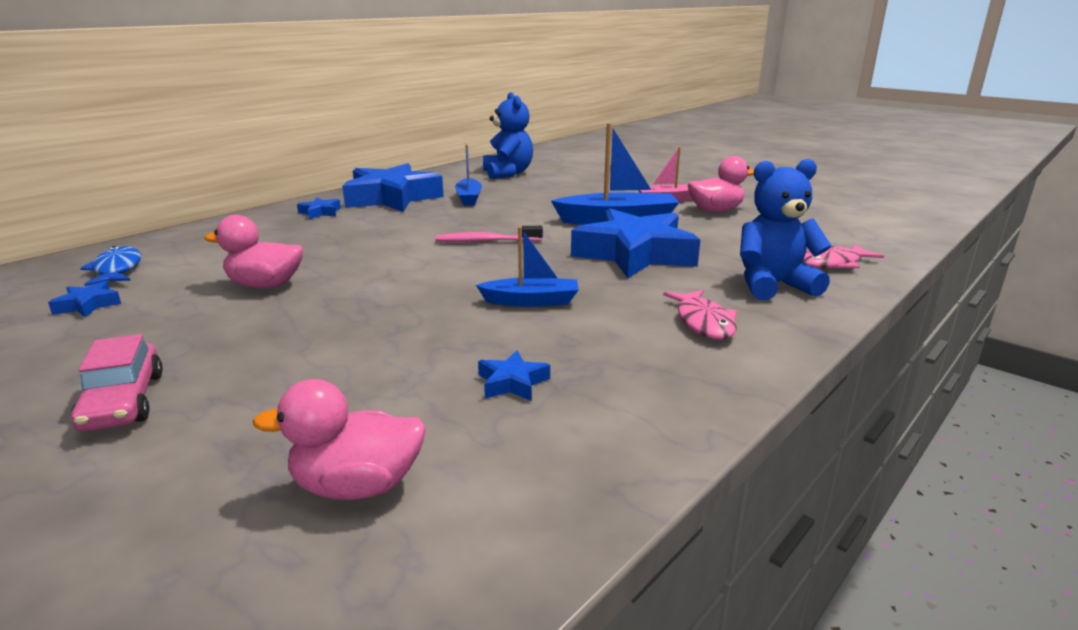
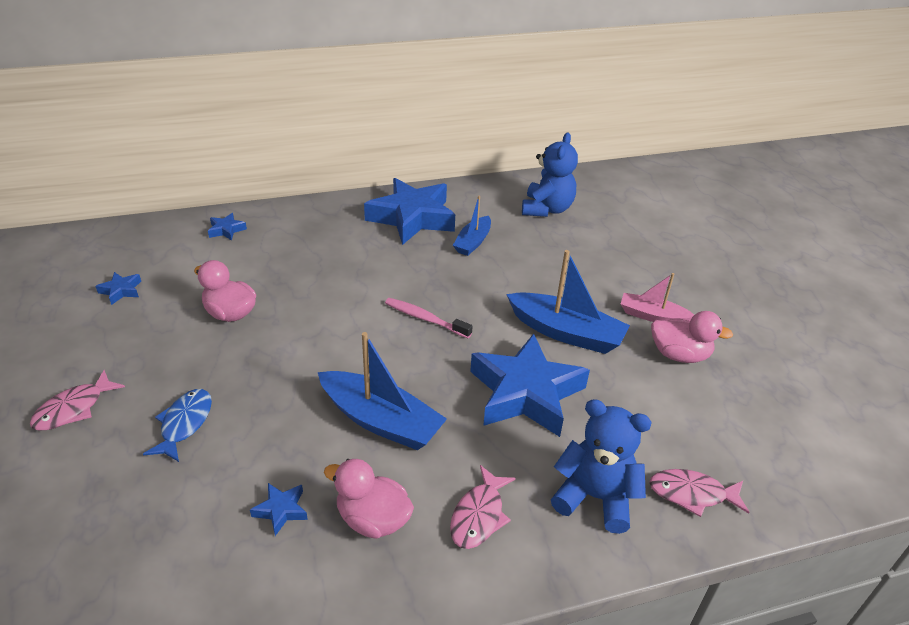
camera: 30 degrees right, 15 degrees up
pink car [71,334,163,432] -> pink fish [30,370,125,430]
blue fish [80,246,141,286] -> blue fish moved to [143,389,212,462]
pink duck [253,379,426,500] -> pink duck moved to [324,459,414,539]
blue star [297,198,341,219] -> blue star moved to [208,213,247,241]
blue boat [476,227,579,307] -> blue boat [318,332,447,450], size x1.66

